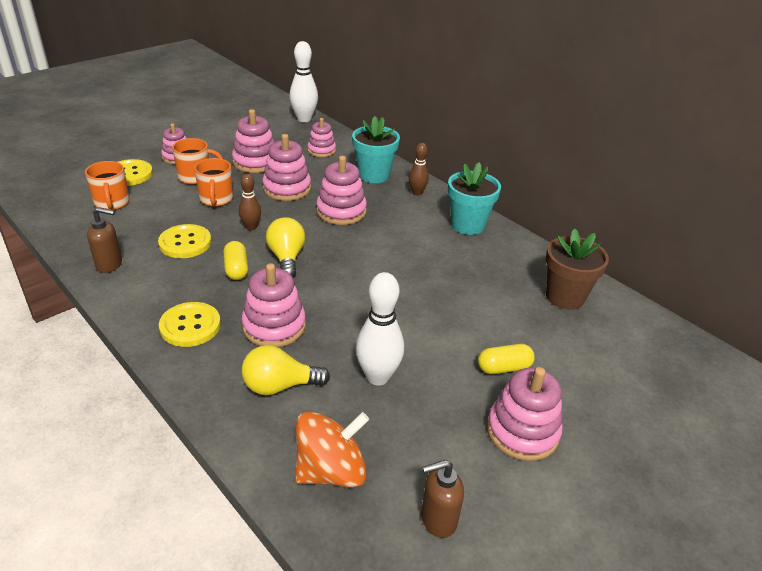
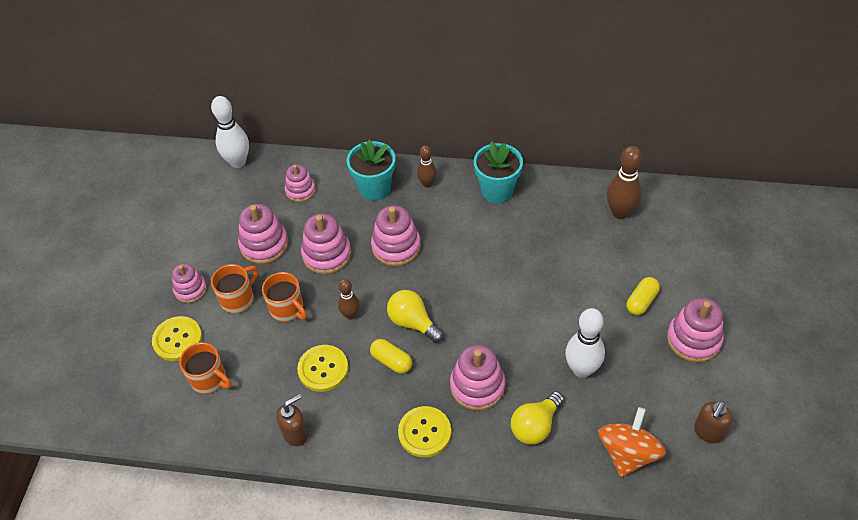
camera: 35 degrees left, 15 degrees up
brown flower pot [546,229,609,310] -> brown bowling pin [607,146,642,219]

